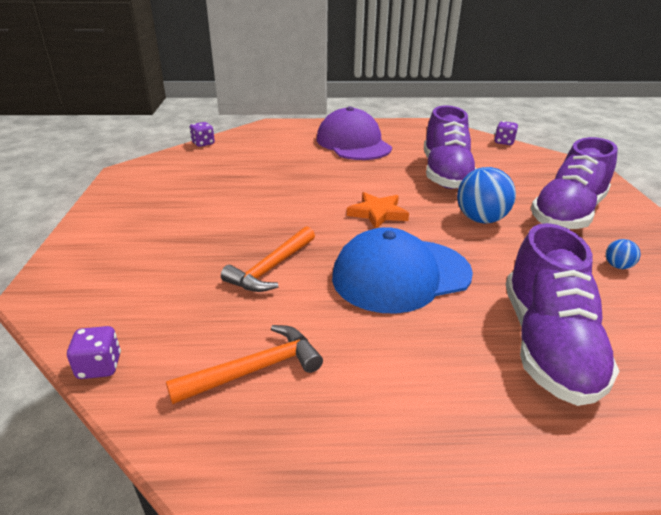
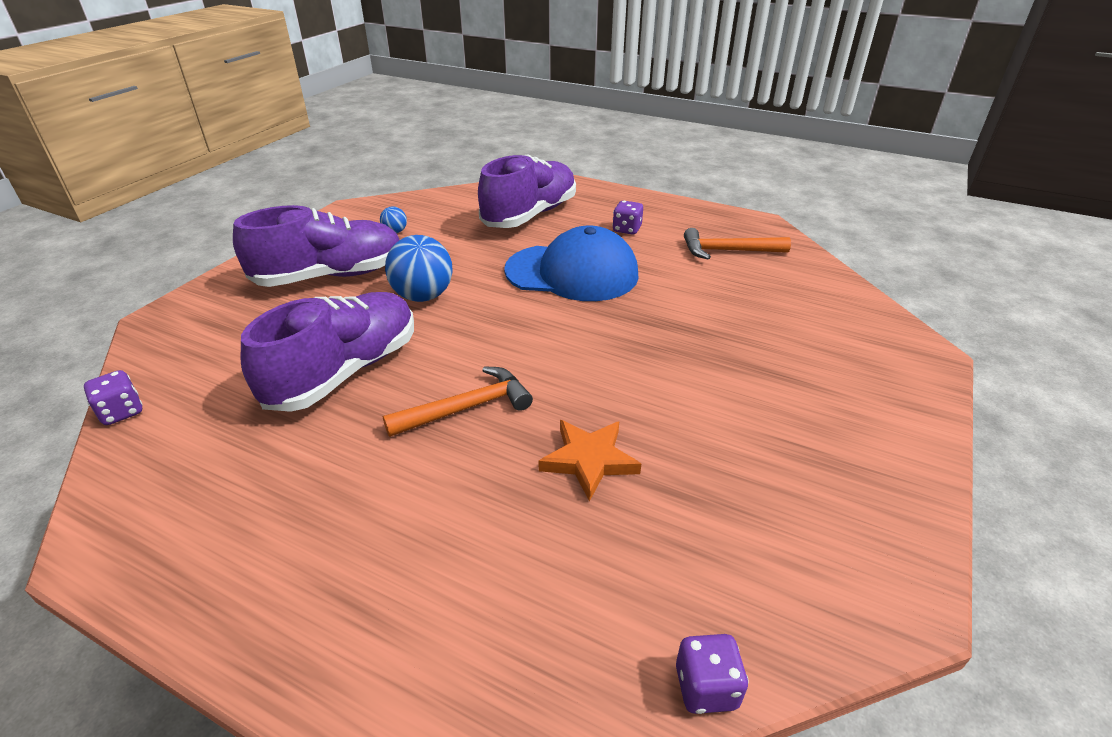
camera: 150 degrees left, 5 degrees up
purple dice [67,326,121,379] -> purple dice moved to [612,201,643,235]
orange hammer [221,226,315,292] -> orange hammer moved to [383,366,533,437]
purple cap [317,107,392,160] -> none
orange star [347,192,409,228] -> orange star moved to [538,420,641,502]

